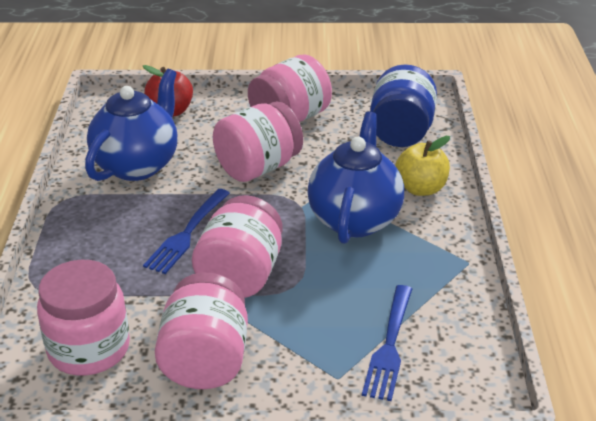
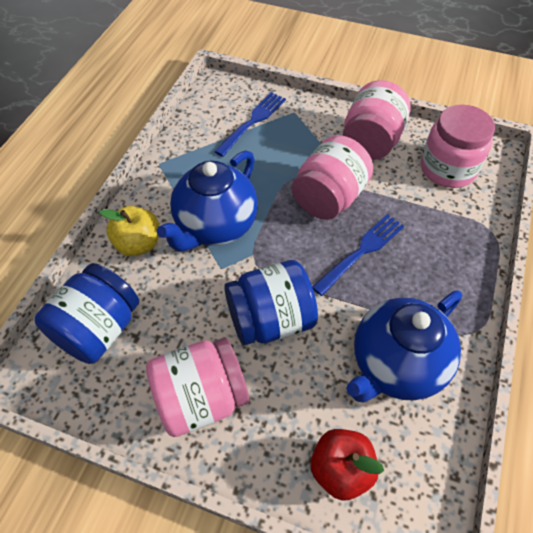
camera: 160 degrees left, 20 degrees up
pink jar [213,101,303,182] -> blue jar [224,260,318,345]

